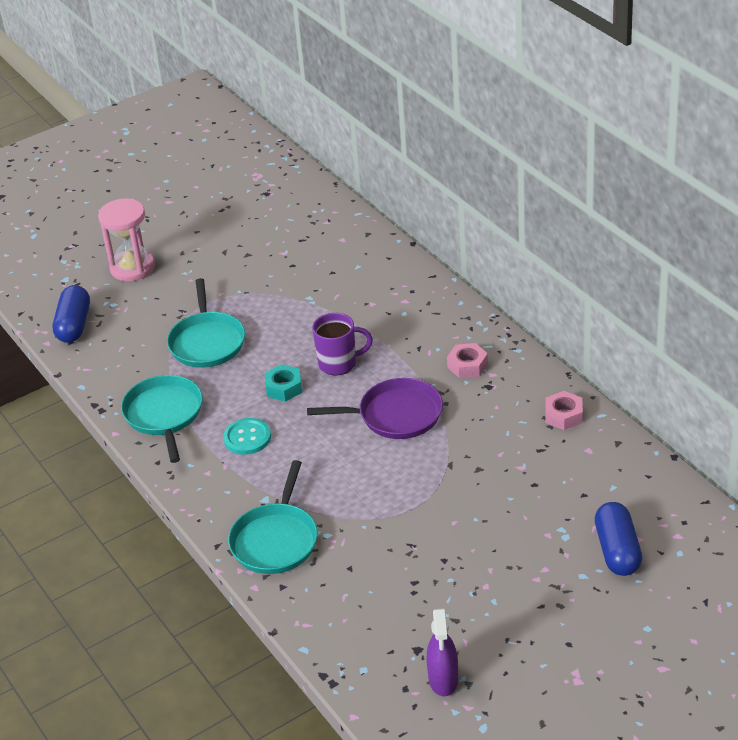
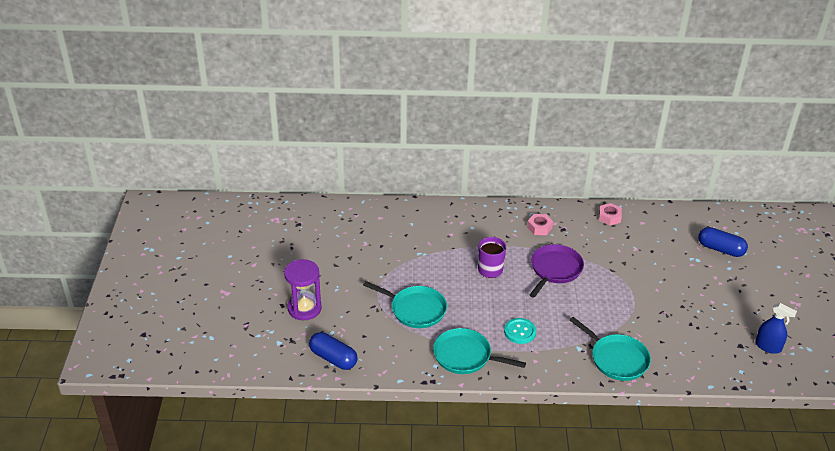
camera: 60 degrees left, 0 degrees up
pink hourglass [98,198,155,281] -> purple hourglass [284,259,322,320]
turquoise nut [265,364,302,402] -> none
purple spray bottle [427,608,458,696] -> blue spray bottle [755,303,797,354]

